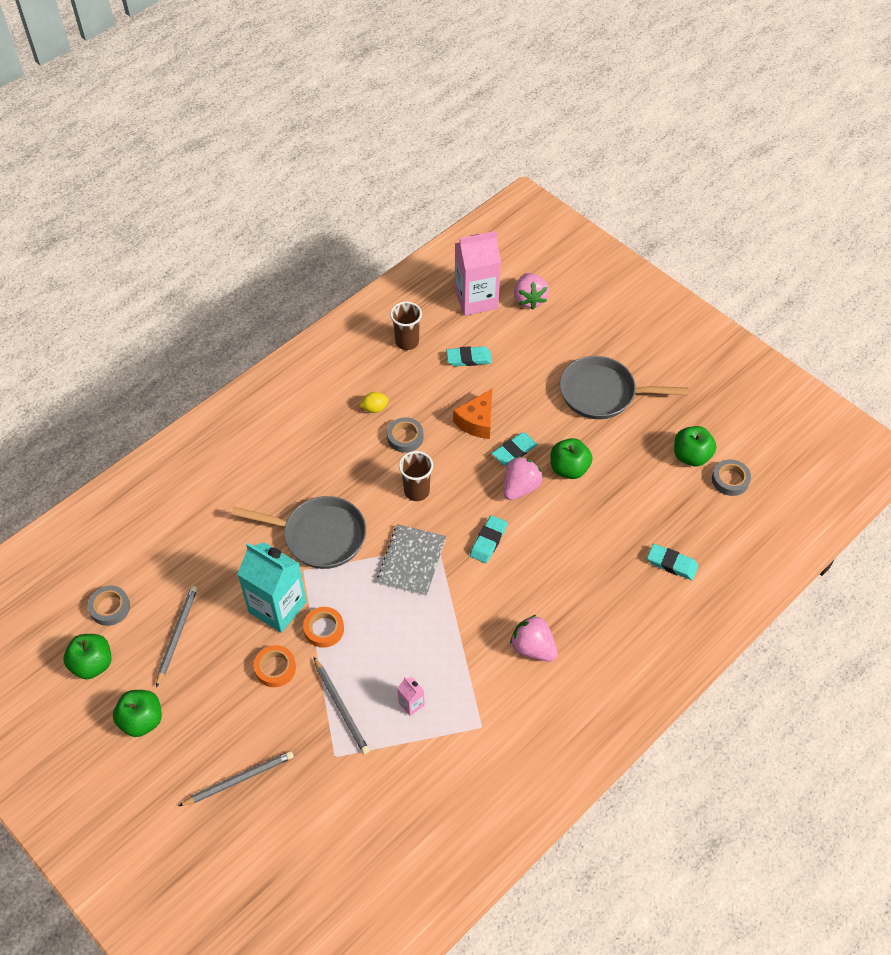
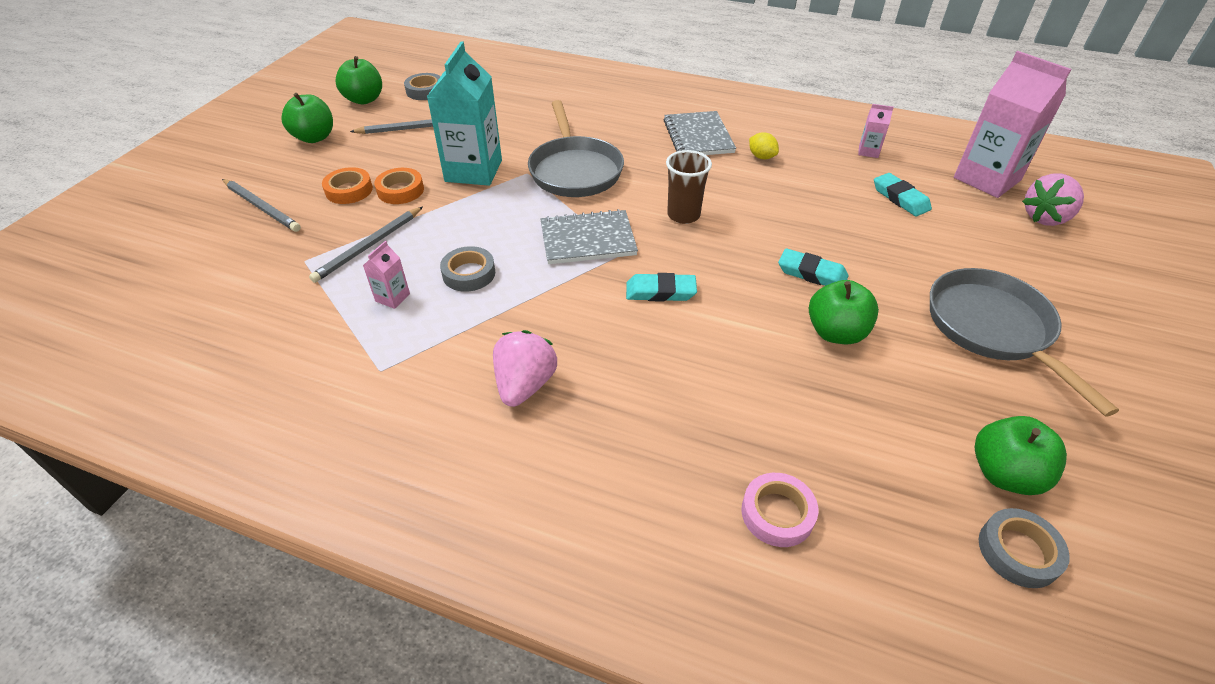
camera: 65 degrees right, 10 degrees down
orange tape [303,607,344,648] -> orange tape moved to [322,167,373,204]
grey tape [387,417,423,453] -> grey tape moved to [440,246,495,292]
brown cup [390,301,422,350] -> pink carton [858,104,894,158]
orange cheese [453,388,493,439] -> none
pink strawberry [504,456,543,500] -> none
turquoise eraser [647,544,698,580] -> pink tape [741,473,818,547]
none -> grey notebook [663,111,736,155]

